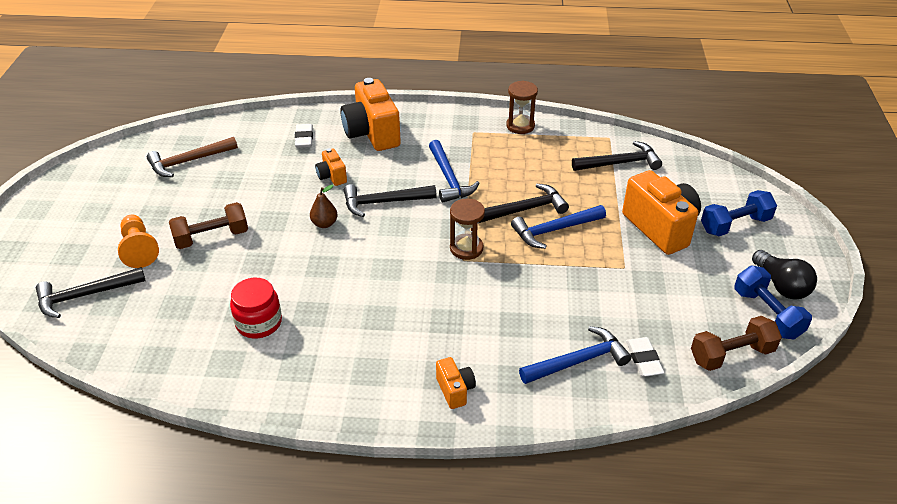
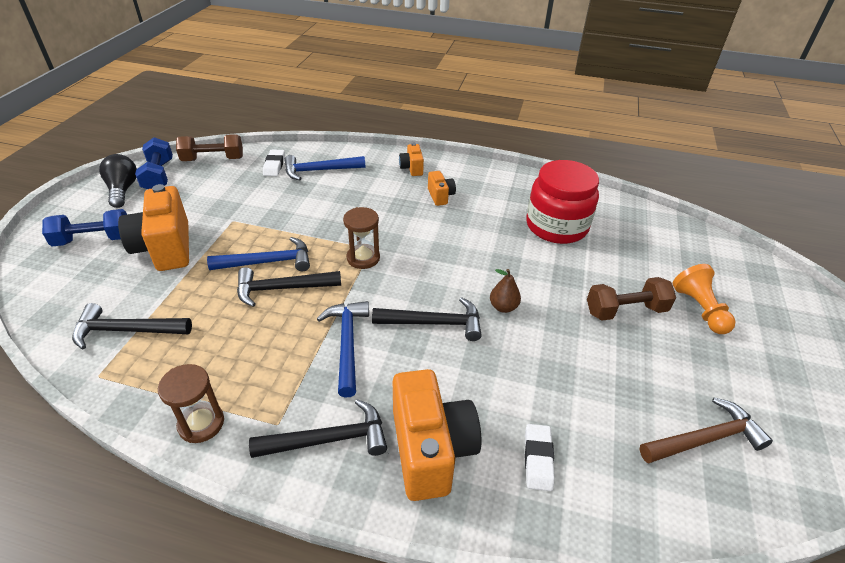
camera: 170 degrees left, 0 degrees up
black hammer [36,267,146,318] -> black hammer moved to [249,399,387,458]
red jar [230,278,282,339] -> red jar [526,160,599,244], size x1.62
orange camera [315,148,347,186] -> orange camera moved to [428,171,456,206]

